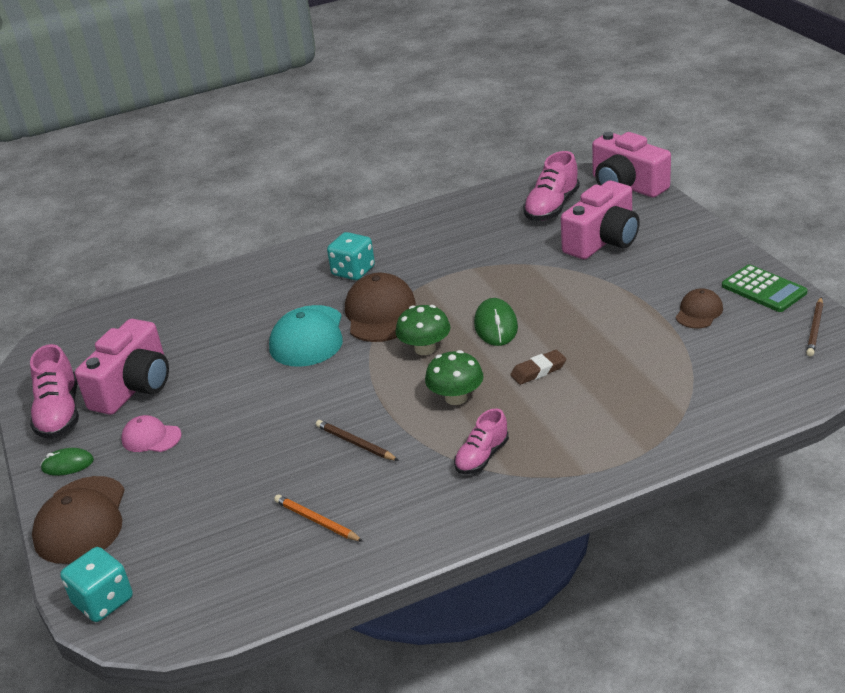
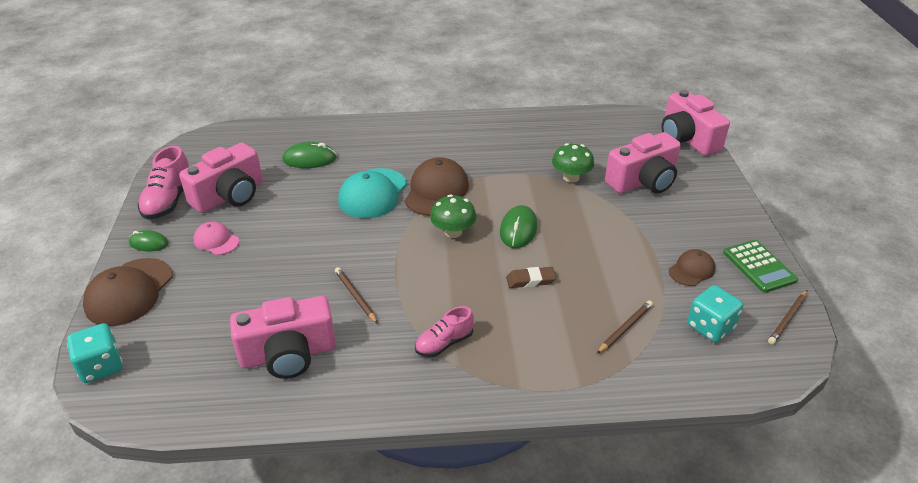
camera: 15 degrees right, 5 degrees up
orange pencil [274,495,363,542] -> pink camera [230,296,336,379]
turquoise dice [327,232,375,280] -> turquoise dice moved to [687,285,743,342]
green mushroom [425,350,484,405] -> green mushroom moved to [552,143,594,183]
pink shoe [523,151,580,221] -> none
none -> green mouse [282,142,337,168]
none -> brown pencil [597,300,653,354]

